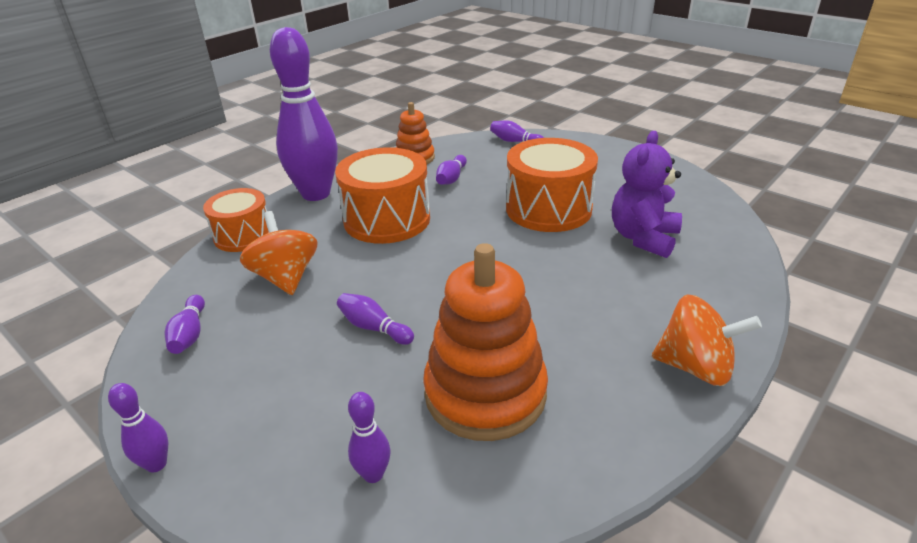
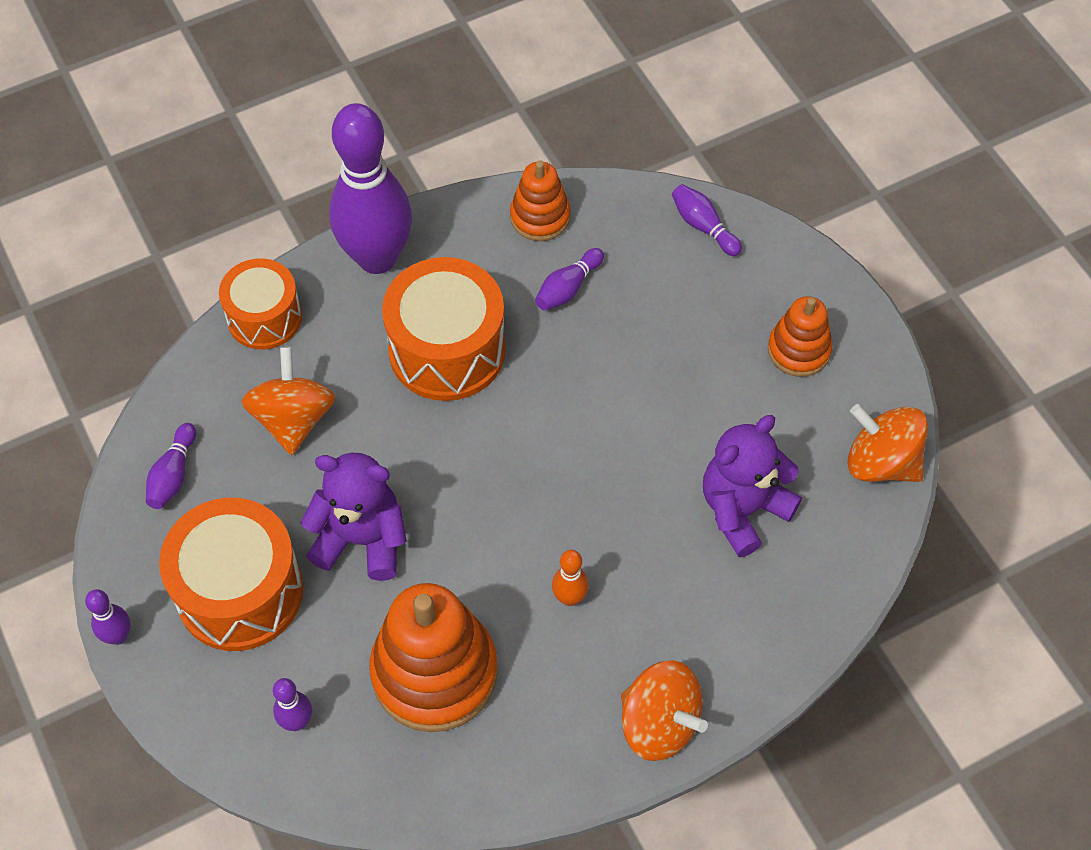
camera: 20 degrees right, 25 degrees up
purple bowling pin [337,293,414,345] -> purple teddy bear [301,453,407,581]
orange drum [506,138,598,232] -> orange drum moved to [159,498,303,651]
none -> orange bowling pin [552,550,589,606]
none -> orange stacking toy [768,296,832,377]
none -> orange spinning top [848,404,928,482]

